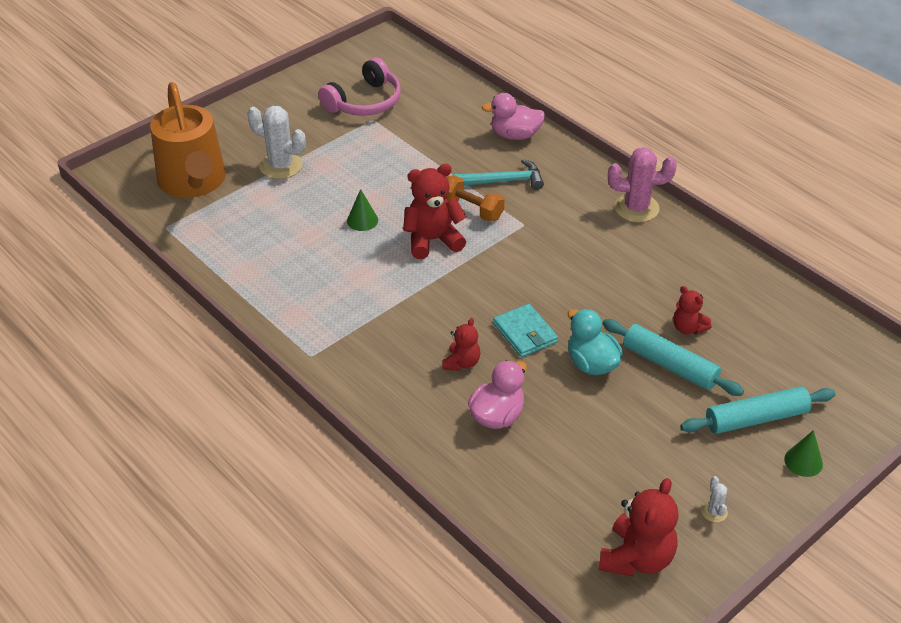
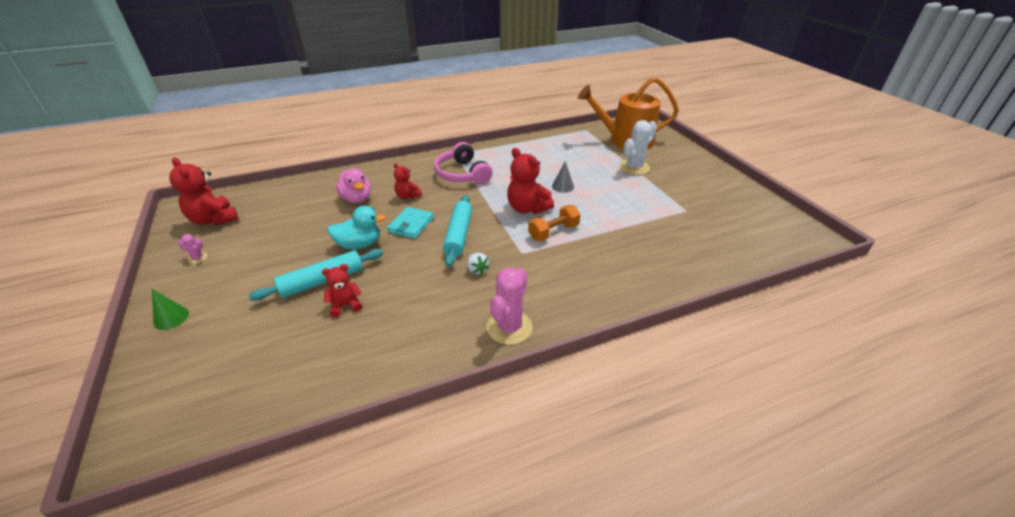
camera: 110 degrees right, 5 degrees down
pink headphones [318,57,401,116] -> pink headphones moved to [434,142,492,184]
green cone [347,189,378,231] -> grey cone [552,161,574,193]
red teddy bear [403,164,467,259] -> red teddy bear turned 135 degrees clockwise [507,148,554,214]
turquoise hammer [453,159,544,190] -> none
pink duck [481,93,545,140] -> none
turquoise wallet [493,304,558,357] -> turquoise wallet turned 60 degrees counterclockwise [387,207,434,239]
turquoise rolling pin [680,386,836,434] -> turquoise rolling pin moved to [443,195,472,267]
white cactus [701,476,728,522] -> pink cactus [178,234,208,264]
none -> white strawberry [467,253,489,275]

